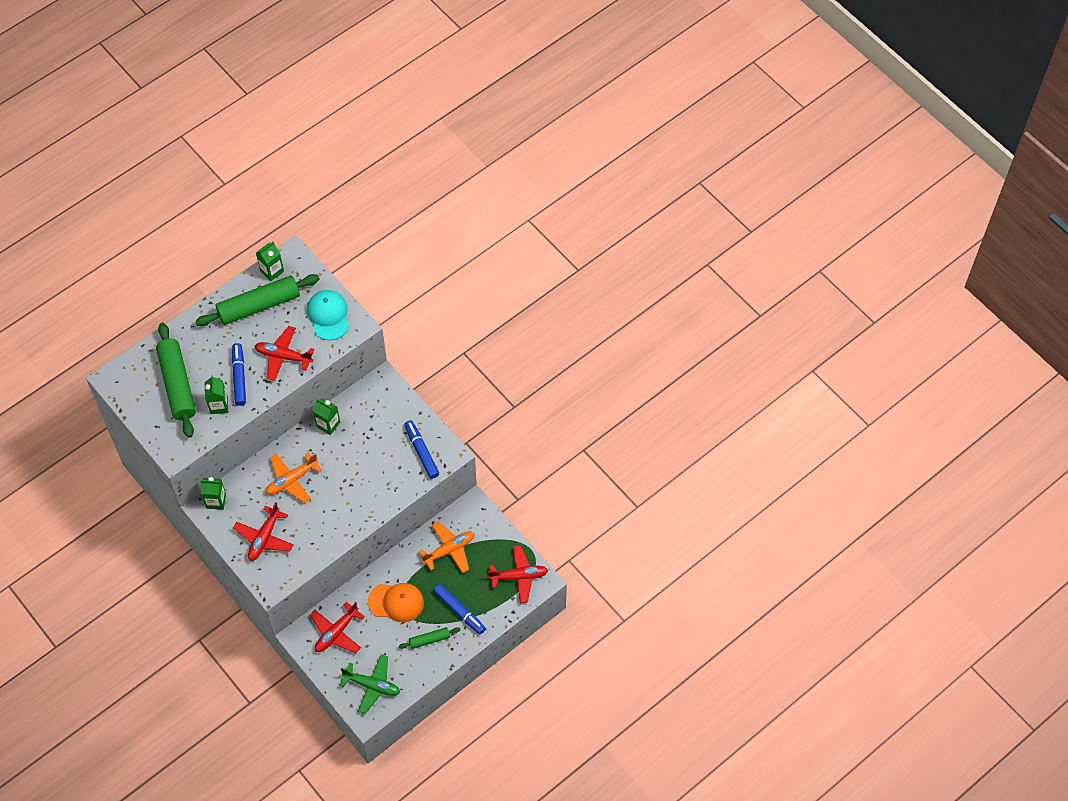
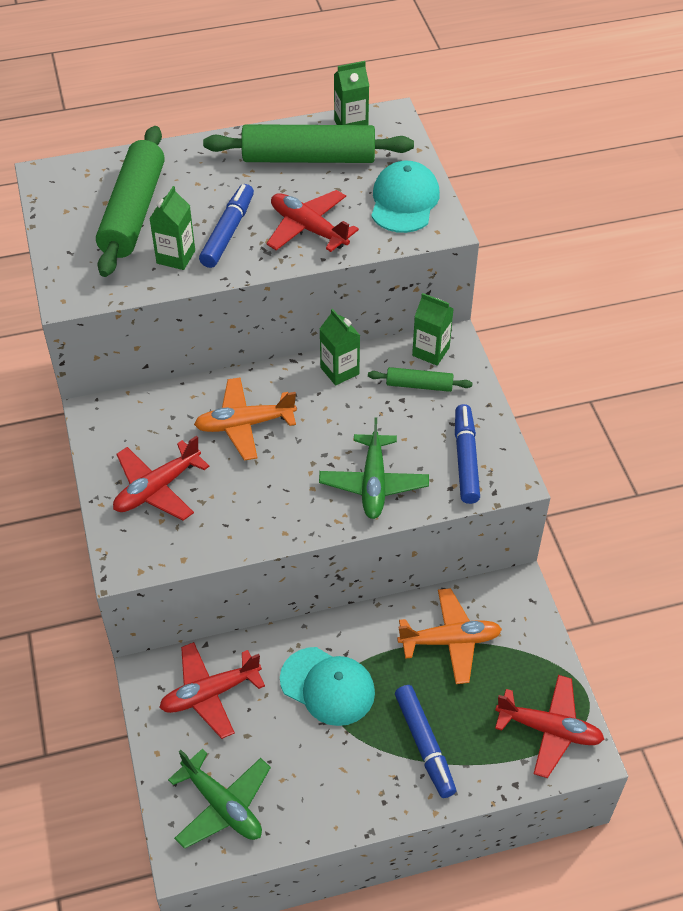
camera: 25 degrees right, 10 degrees down
green carton [200,477,226,510] -> green carton moved to [412,293,454,366]
orange cap [368,583,424,622] -> turquoise cap [280,647,375,726]
green rolling pin [399,627,460,649] -> green rolling pin moved to [368,367,472,392]
none -> green plane [319,418,429,519]

